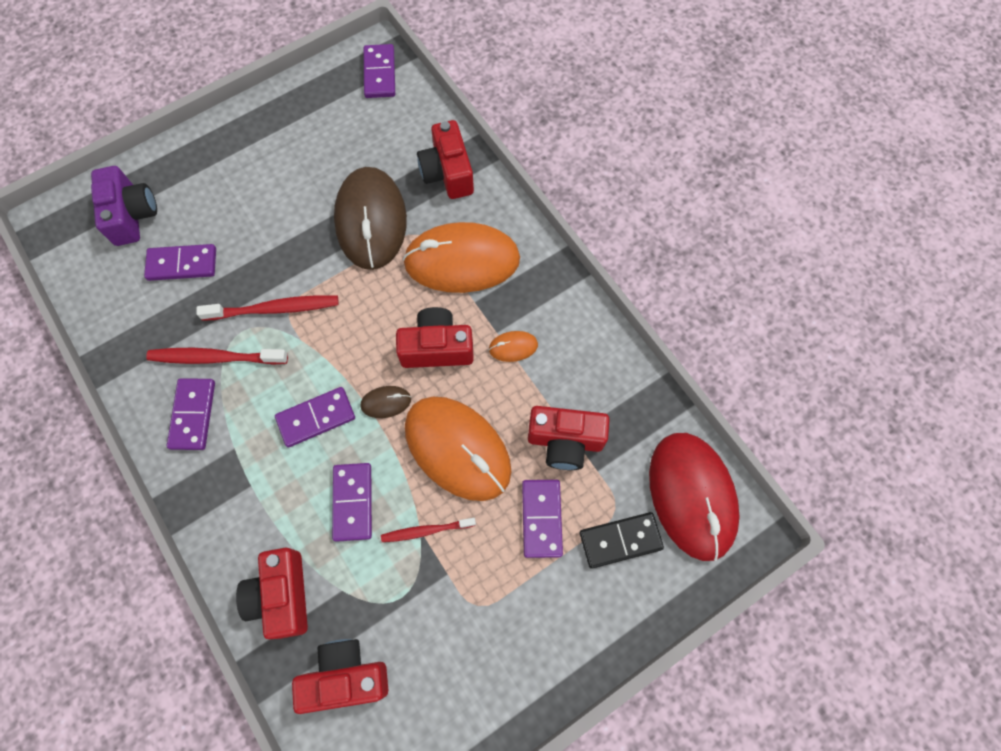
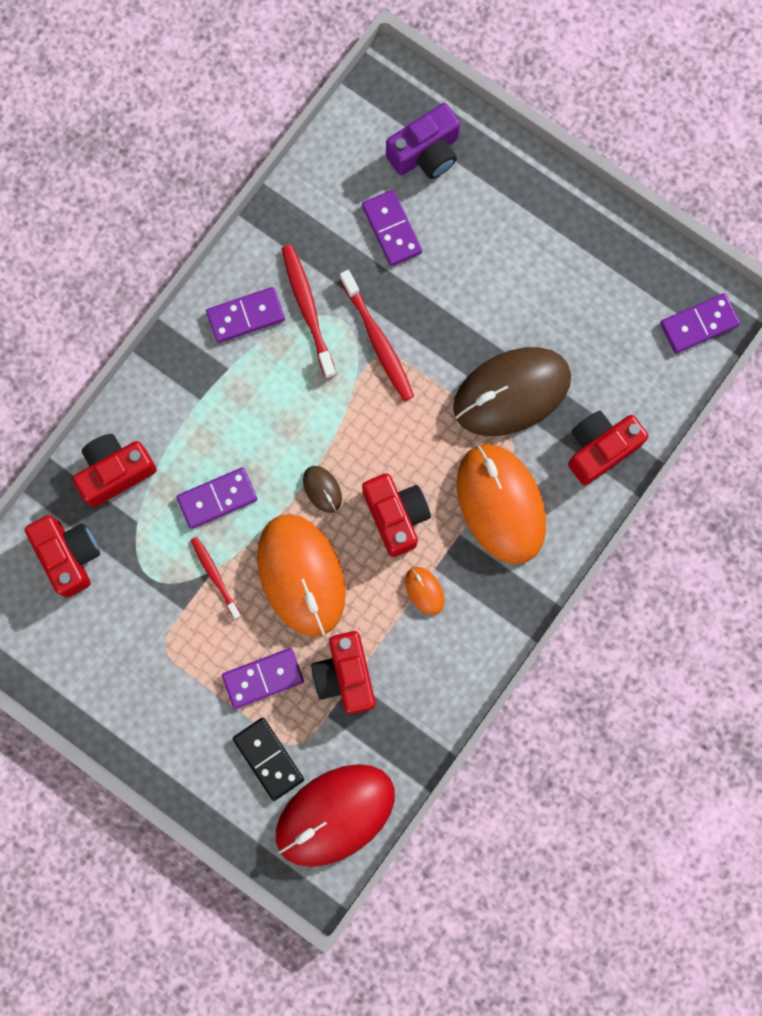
camera: 70 degrees right, 10 degrees up
purple domino [275,387,355,447] -> none
orange mouse [405,397,512,501] -> orange mouse turned 45 degrees counterclockwise [257,514,346,637]

